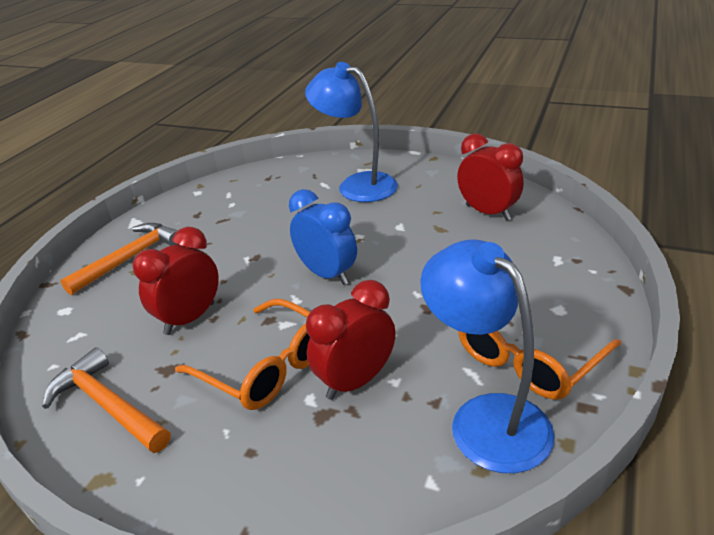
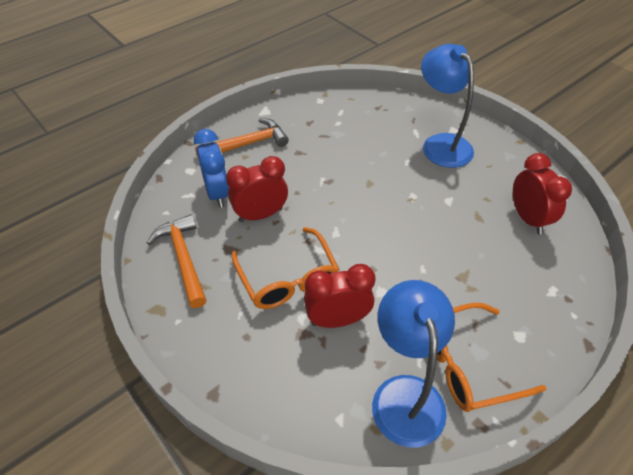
camera: 25 degrees right, 15 degrees up
blue clock [289,189,357,285] -> blue clock moved to [194,129,229,208]

